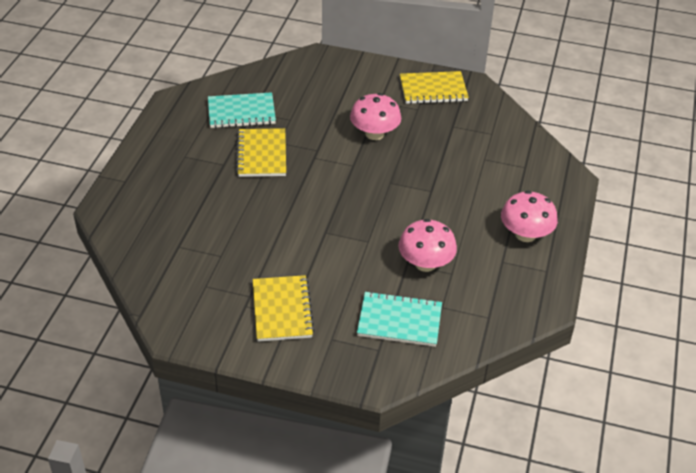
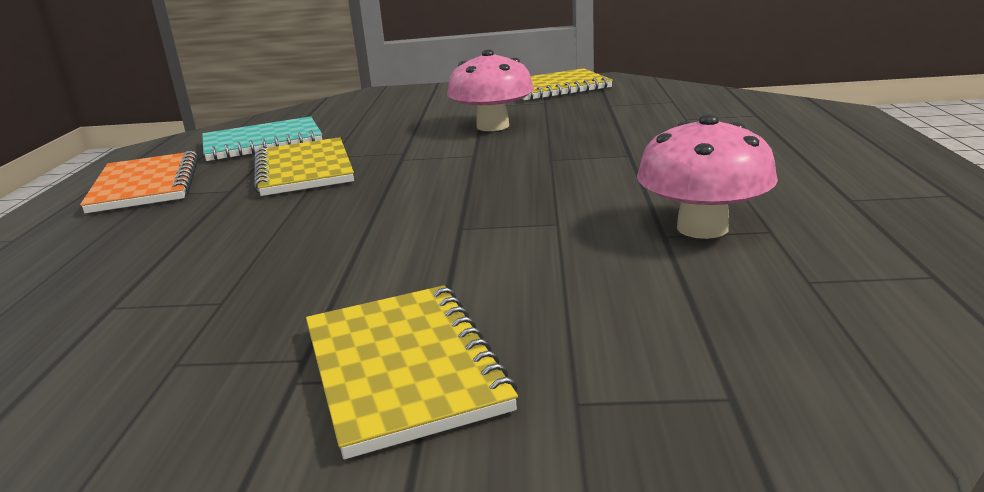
camera: 10 degrees left, 20 degrees down
turquoise notebook [357,291,442,347] -> none
pink mushroom [501,191,558,242] -> none
none -> orange notebook [80,151,198,213]

